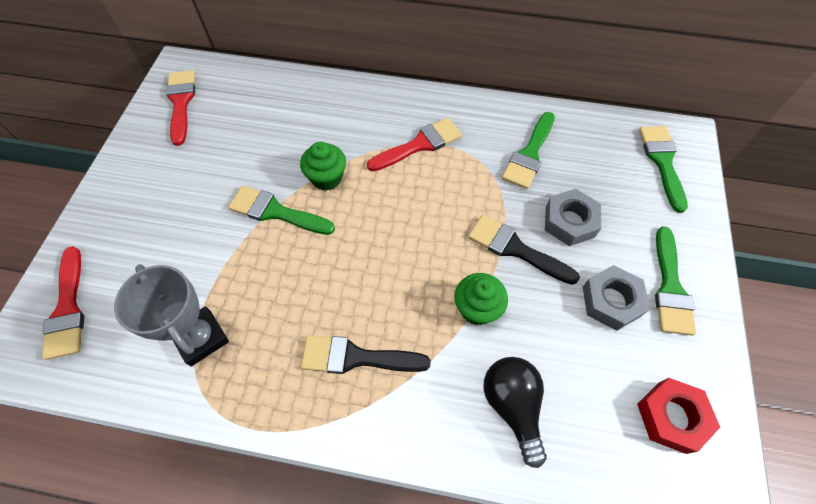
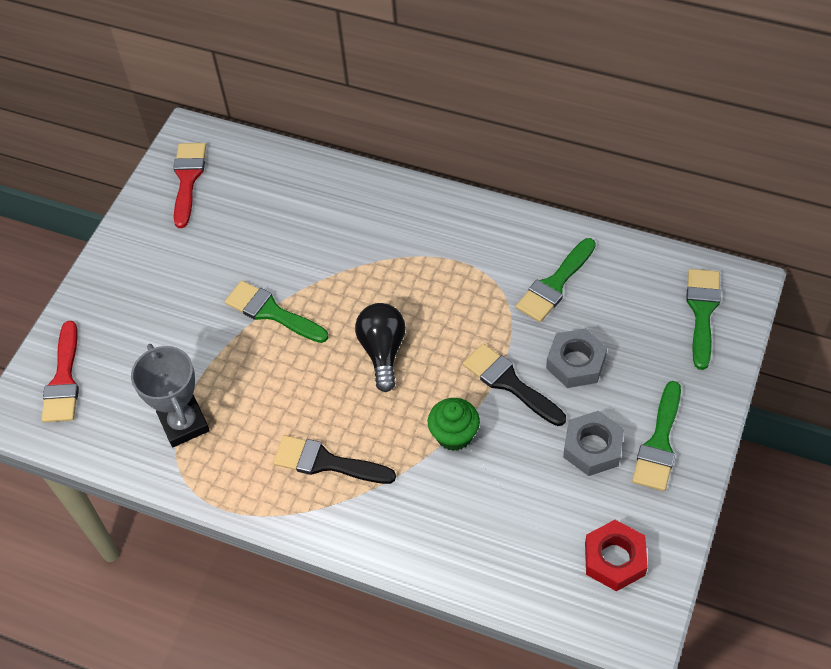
camera: 15 degrees right, 5 degrees down
green cupcake [300,142,346,191] -> none
red brush [367,118,462,171] -> none
black light bulb [484,357,547,468] -> black light bulb moved to [355,303,406,392]

